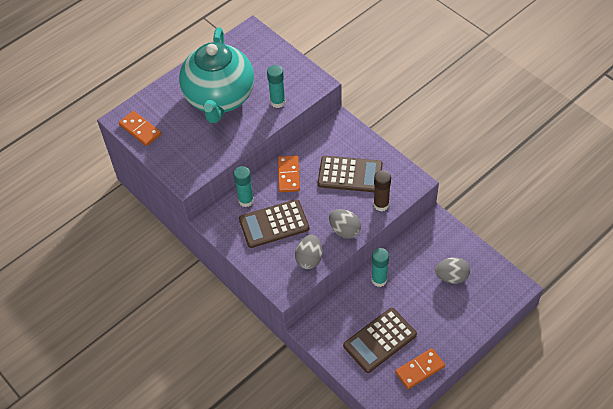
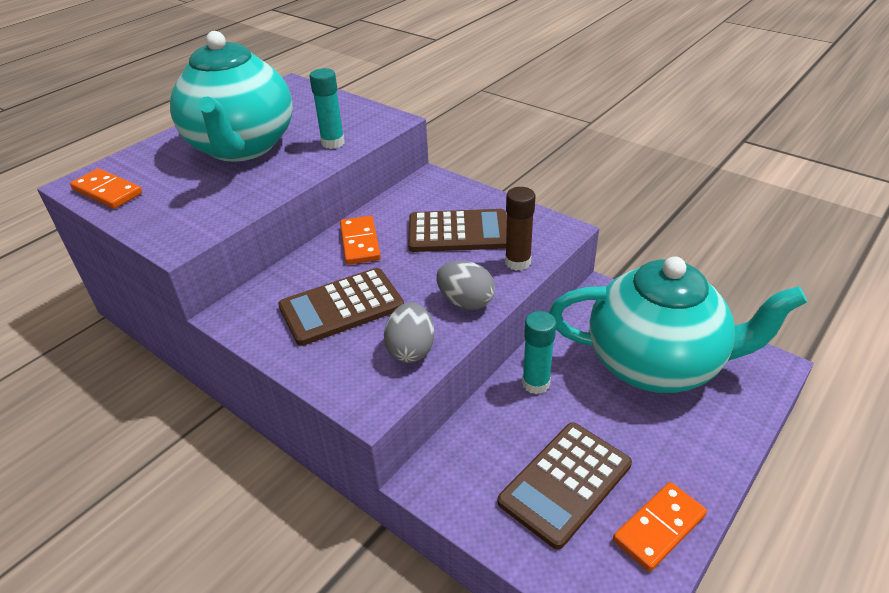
camera: 10 degrees left, 15 degrees down
turquoise glue stick [234,166,254,207] -> none
grey egg [435,257,470,284] -> turquoise teapot [549,257,807,393]

